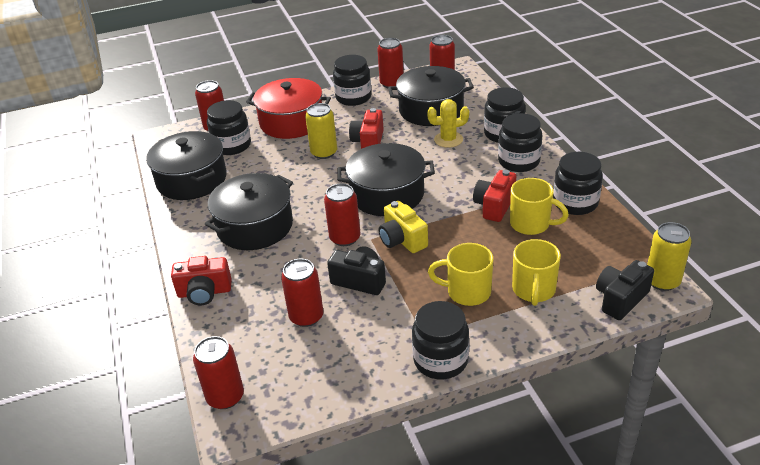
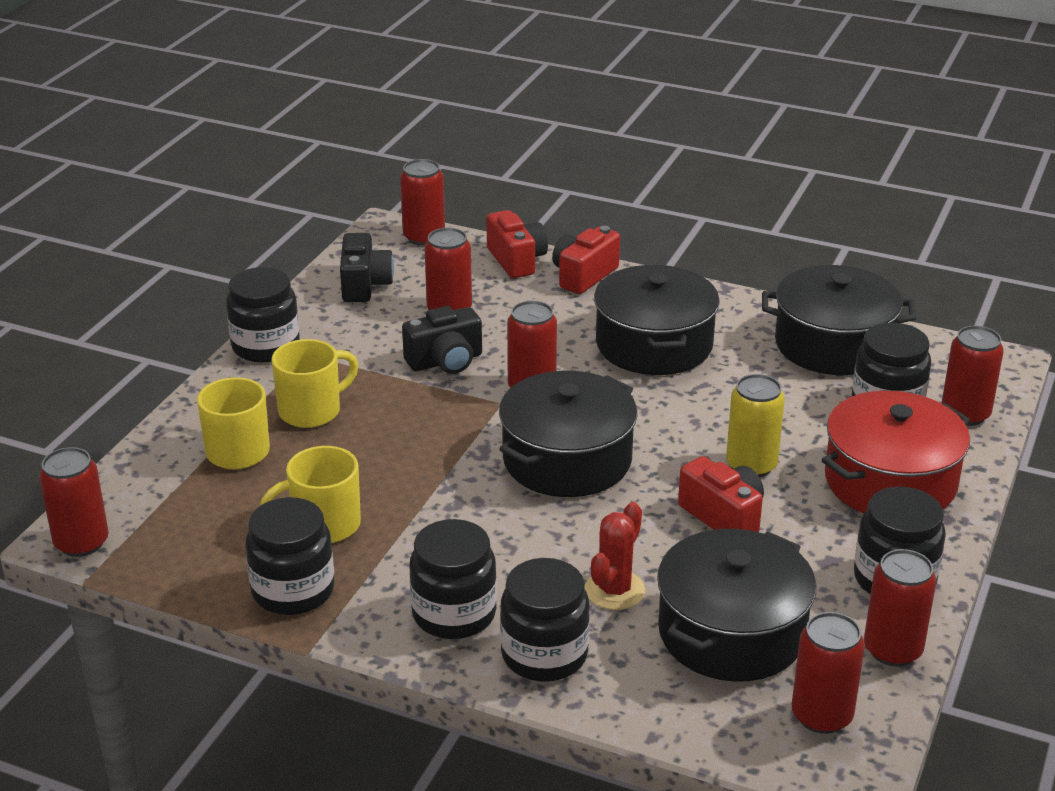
camera: 130 degrees right, 5 degrees down
yellow camera [378,201,428,253] -> none
yellow cactus [427,99,469,148] -> red cactus [585,502,645,610]
red camera [473,170,516,222] -> red camera moved to [486,210,548,278]
black camera [596,260,654,320] -> black camera moved to [340,233,394,302]
yellow can [647,222,692,291] -> red can [39,447,109,557]

